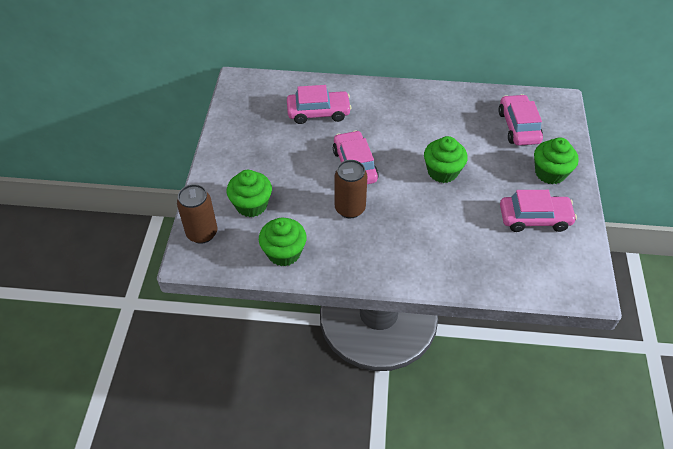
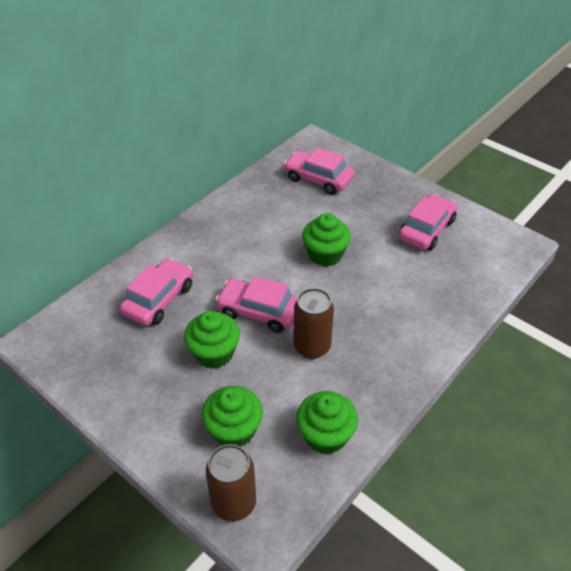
camera: 55 degrees left, 5 degrees down
green cupcake [534,137,579,184] -> green cupcake moved to [184,311,240,369]

